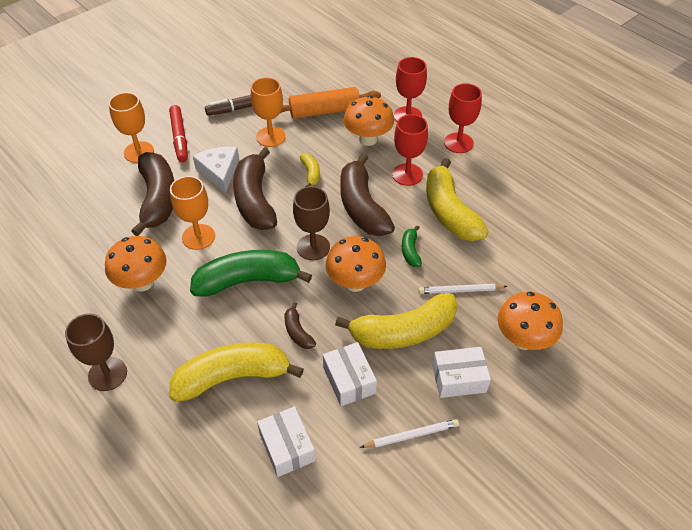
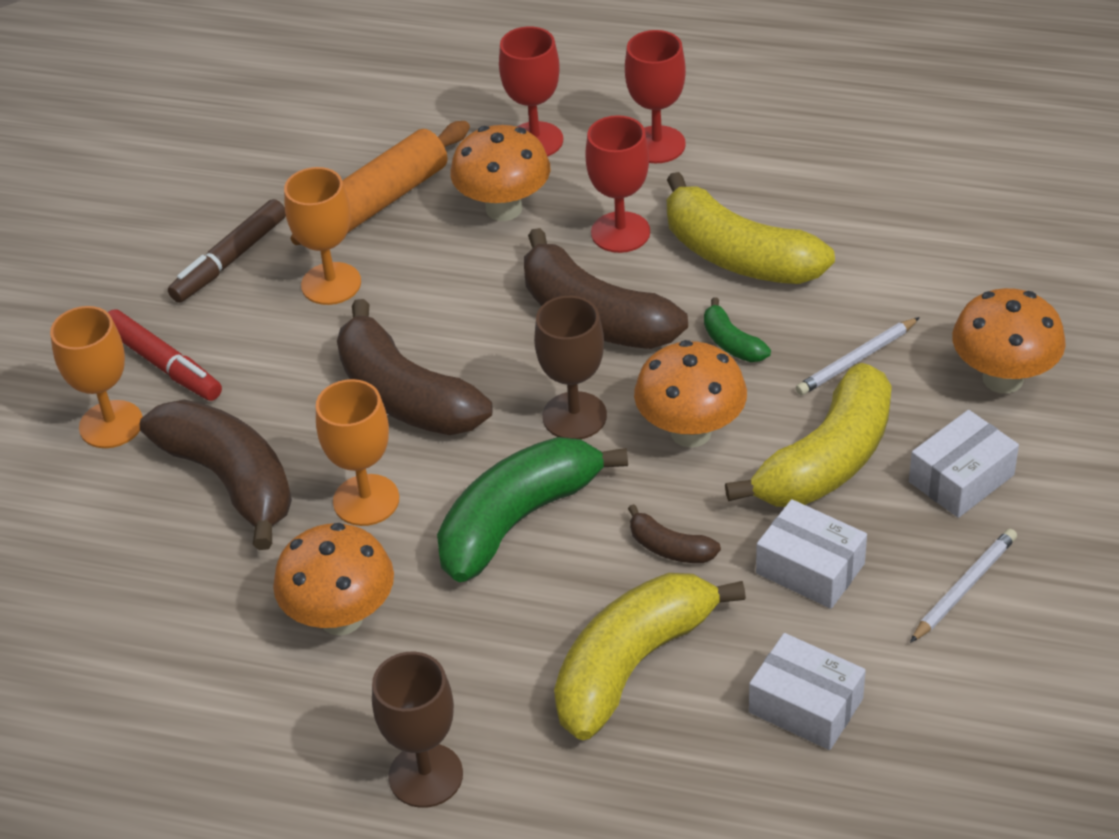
camera: 30 degrees left, 5 degrees down
white cheese [193,147,239,193] -> none
yellow banana [300,153,320,187] -> none

